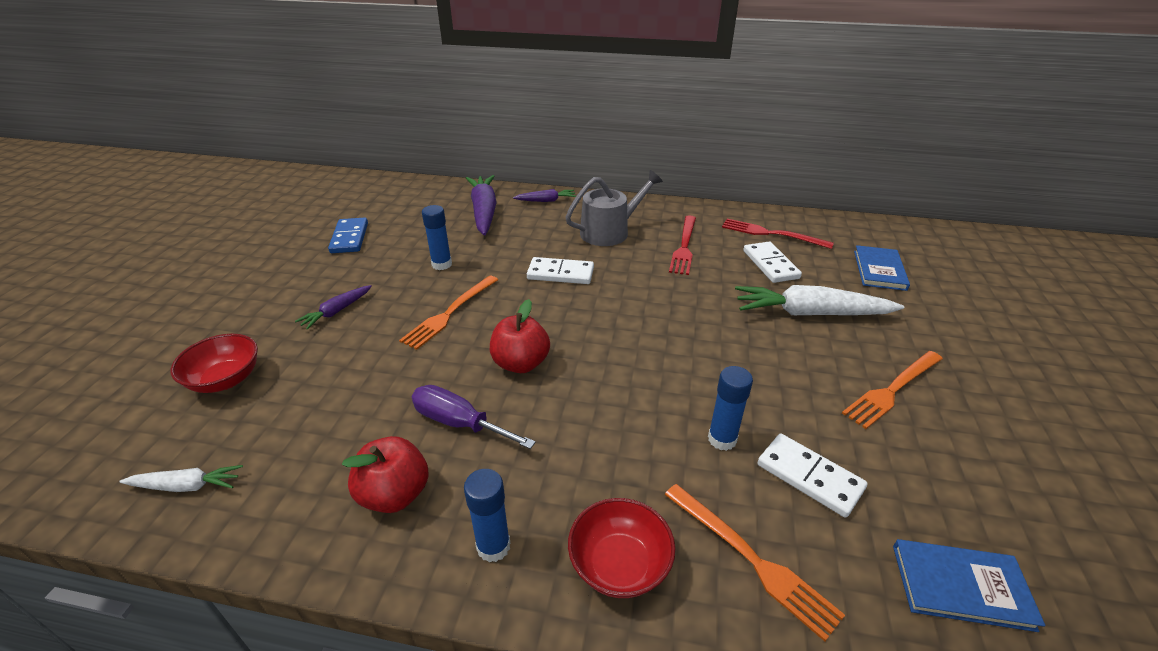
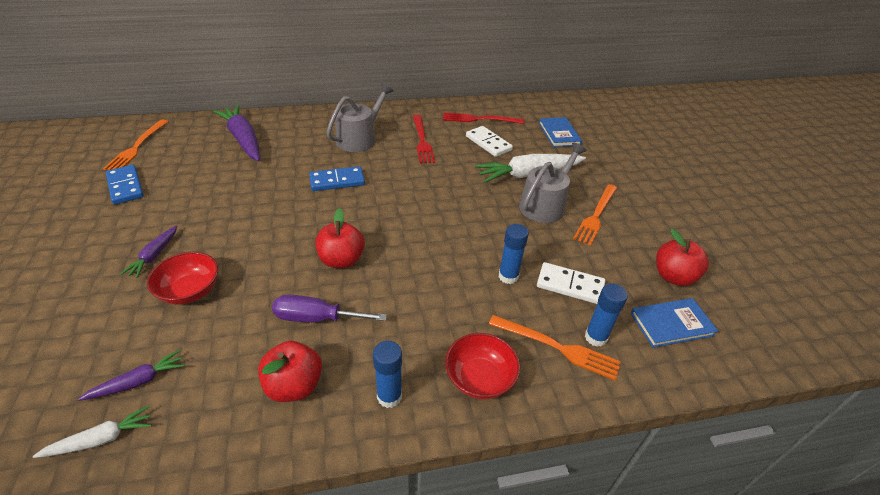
camera: 25 degrees left, 5 degrees up
red bowl [170,334,258,393] -> red bowl moved to [147,252,218,305]
orange fork [399,275,498,350] -> orange fork moved to [103,119,168,170]
blue glue stick [422,205,452,270] -> blue glue stick moved to [585,283,628,347]
purple carrot [513,189,576,202] -> purple carrot moved to [78,350,185,401]
white domino [527,257,594,284] -> blue domino [309,166,365,191]
none -> grey watering can [519,142,587,223]
none -> red apple [656,229,709,286]

